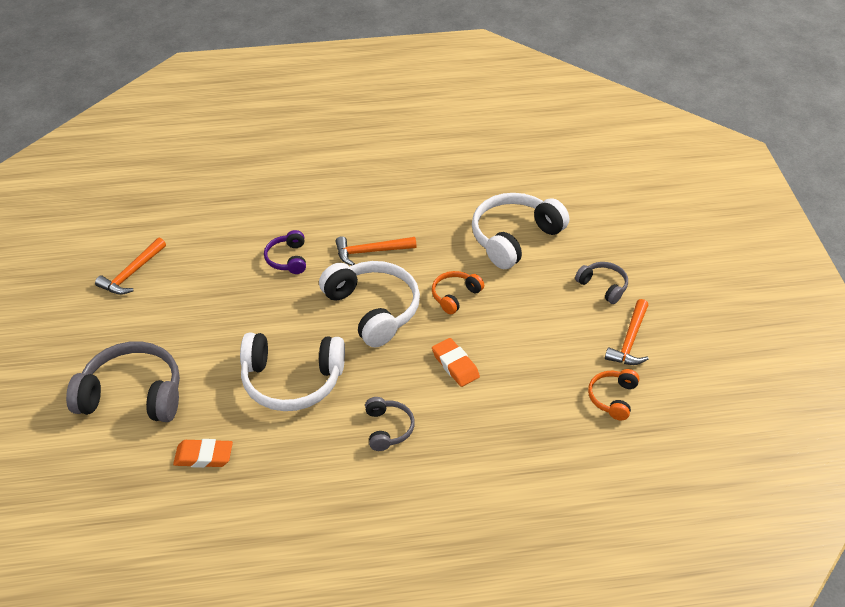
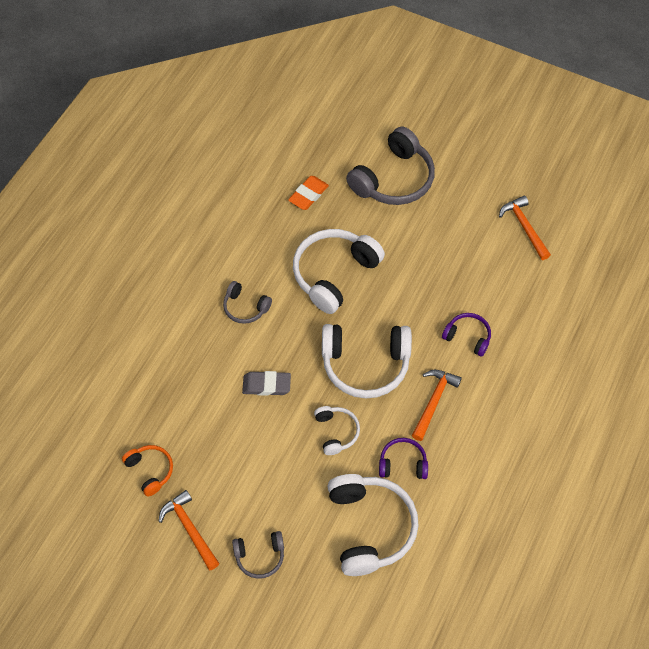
camera: 125 degrees right, 15 degrees up
orange headphones [432,271,484,314] -> white headphones [314,406,360,455]
orange eraser [432,338,480,387] -> grey eraser [242,371,291,396]
none -> purple headphones [379,438,428,479]

